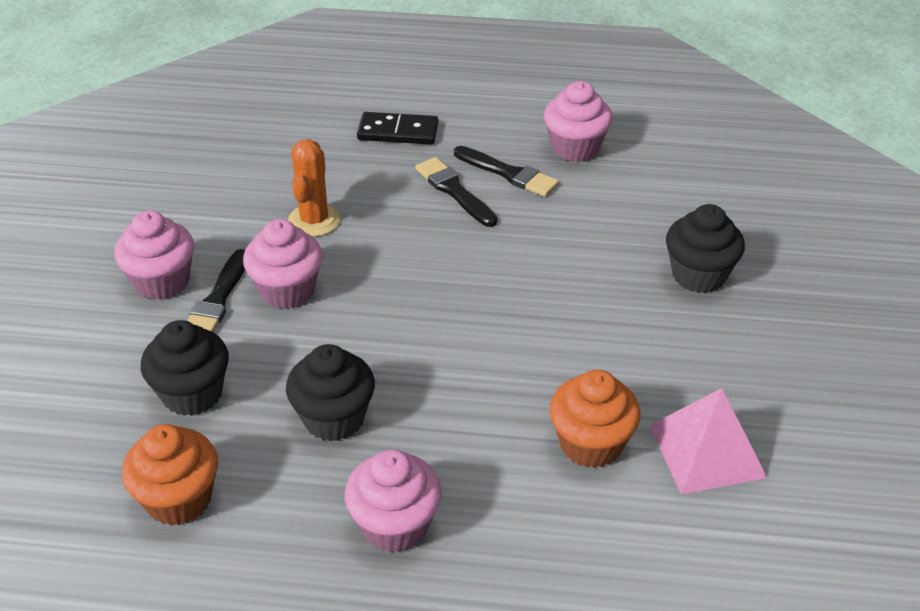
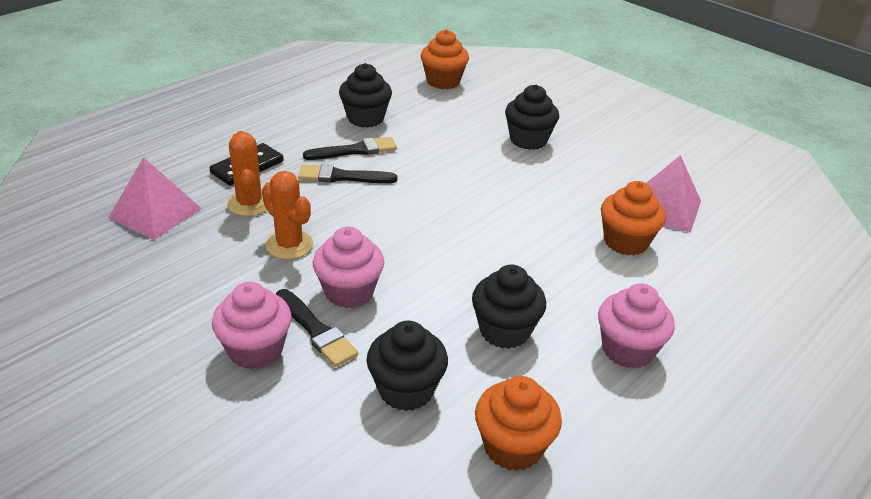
camera: 55 degrees left, 5 degrees down
pink cupcake [544,81,613,162] -> black cupcake [339,63,392,128]
none -> pink pyramid [108,157,202,240]
none -> orange cactus [227,131,267,216]
none -> orange cupcake [421,29,469,89]

